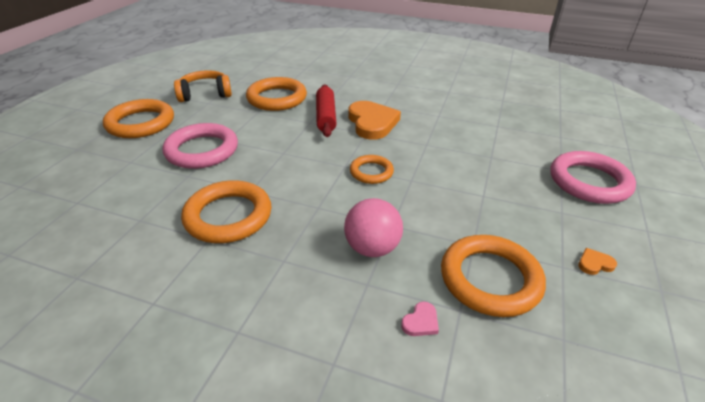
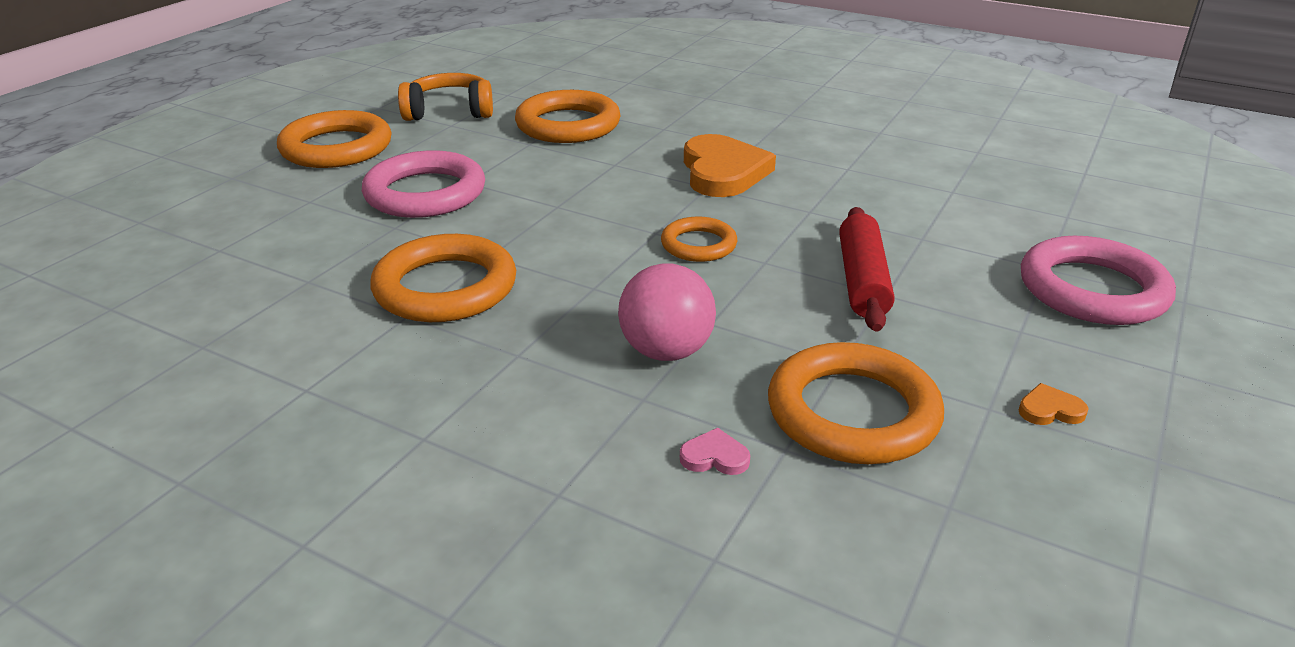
camera: 10 degrees right, 5 degrees down
red rolling pin [316,84,337,137] -> red rolling pin moved to [839,207,894,332]
pink heart [401,302,439,336] -> pink heart turned 135 degrees counterclockwise [680,428,750,475]

